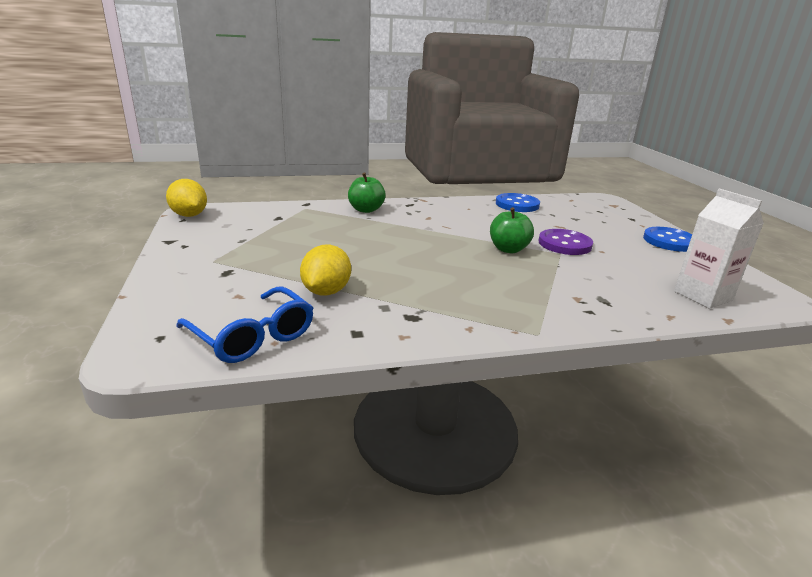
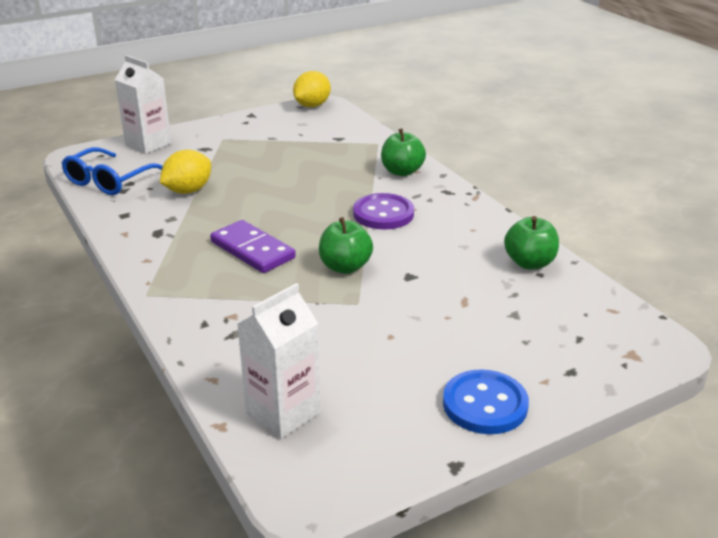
camera: 75 degrees right, 5 degrees up
yellow lemon [300,245,351,296] -> yellow lemon turned 45 degrees counterclockwise [160,150,211,194]
blue button [496,193,540,212] -> green apple [504,216,559,269]
purple button [538,229,593,255] -> purple button moved to [353,193,414,229]
none -> white carton [115,55,172,154]
none -> purple domino [210,220,296,273]

